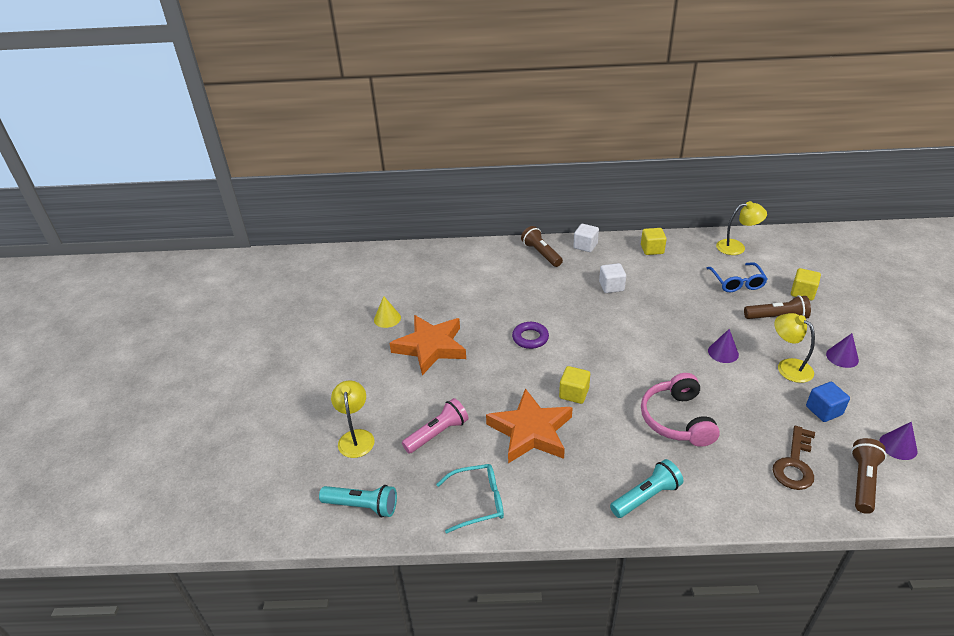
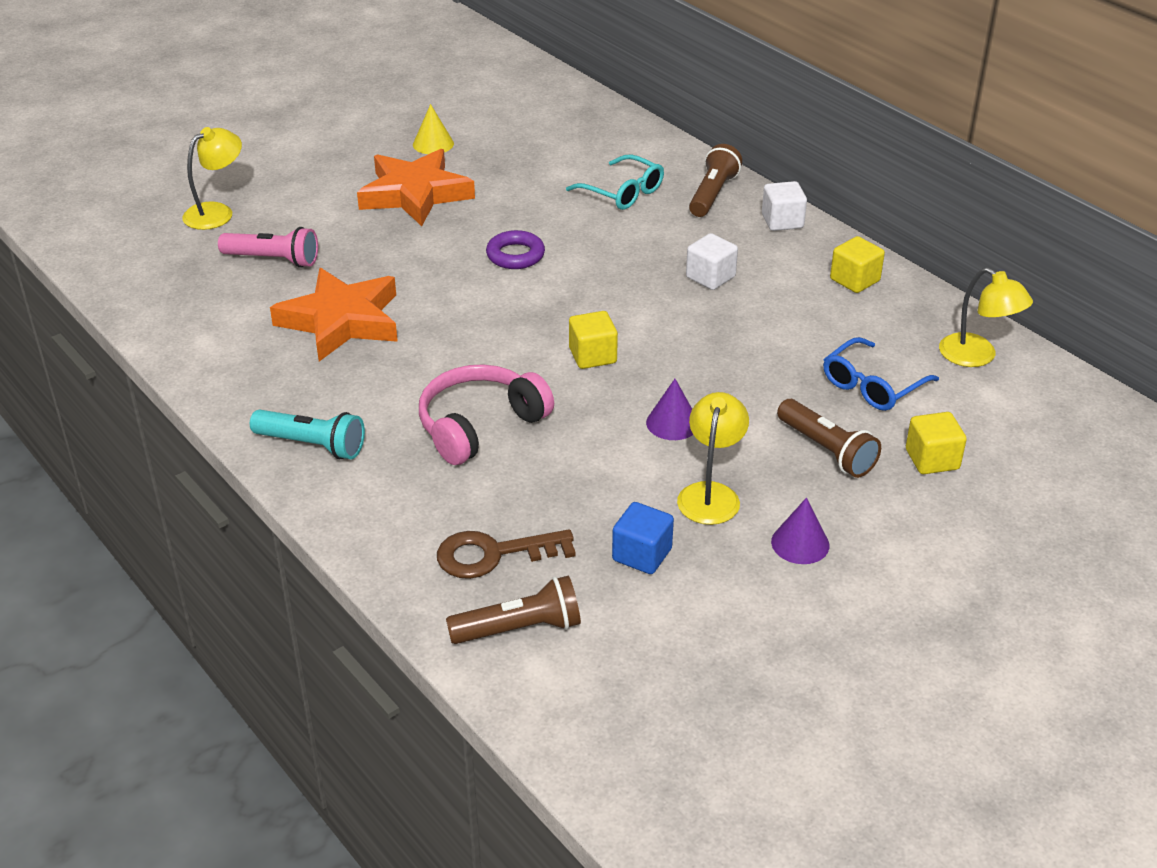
camera: 50 degrees right, 0 degrees up
turquoise flashlight [319,485,397,517] -> none
turquoise glasses [436,464,504,533] -> turquoise glasses moved to [566,154,664,210]
yellow cube [559,366,590,404] -> yellow cube moved to [569,311,618,369]
purple cone [879,422,917,460] -> none

